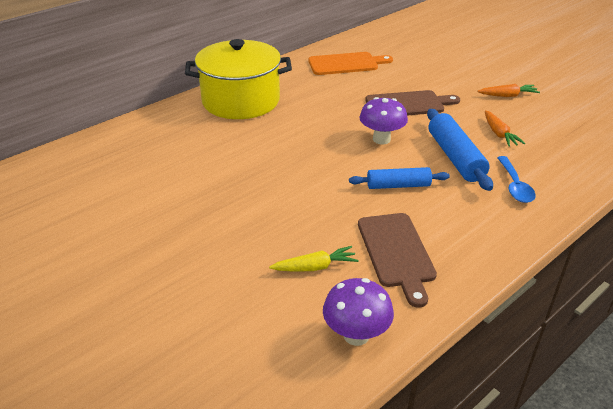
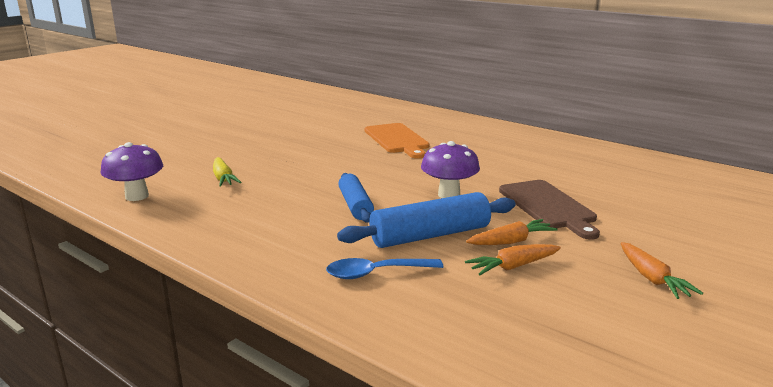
camera: 80 degrees right, 15 degrees down
yellow pot [185,39,292,119] -> none
orange cutting board [308,52,393,75] -> orange cutting board moved to [365,123,429,159]
brown cutting board [358,213,437,308] -> none
none -> orange carrot [466,219,558,245]

